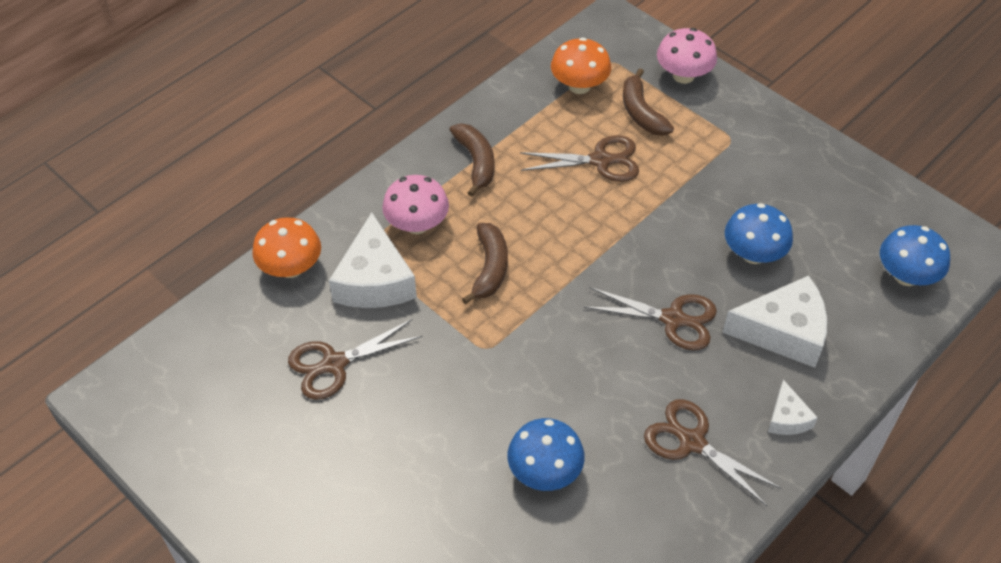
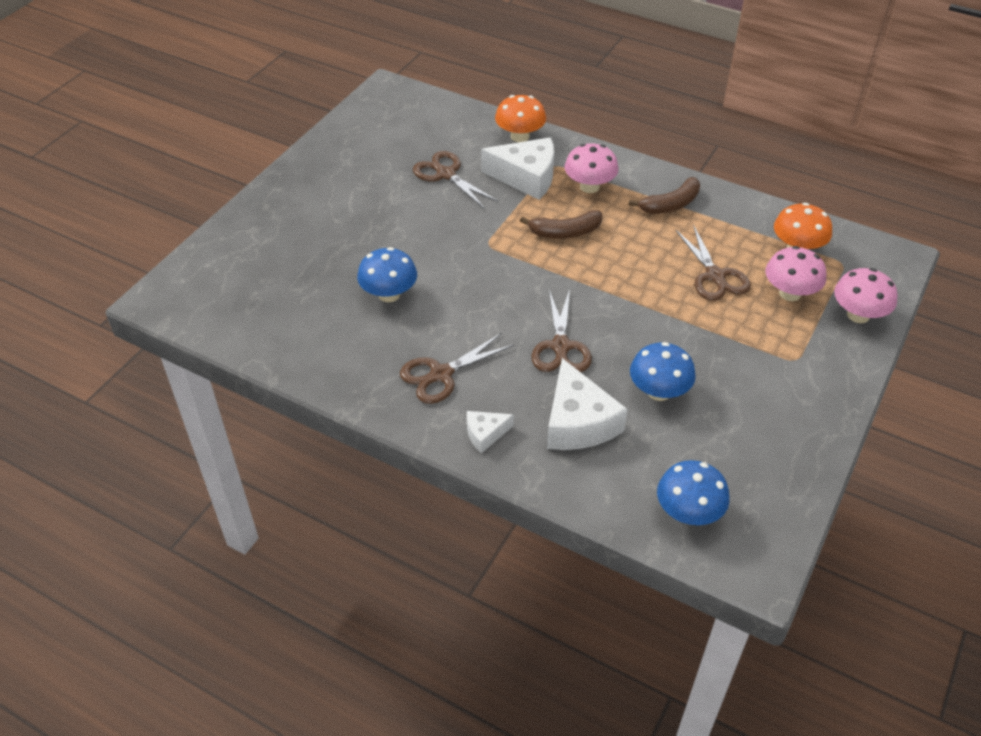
camera: 75 degrees right, 5 degrees down
white cheese [329,212,417,308] -> white cheese turned 150 degrees counterclockwise [481,137,554,200]
brown banana [623,68,674,136] -> pink mushroom [766,246,826,301]
brown scissors [644,399,781,506] -> brown scissors turned 150 degrees counterclockwise [400,333,514,404]

